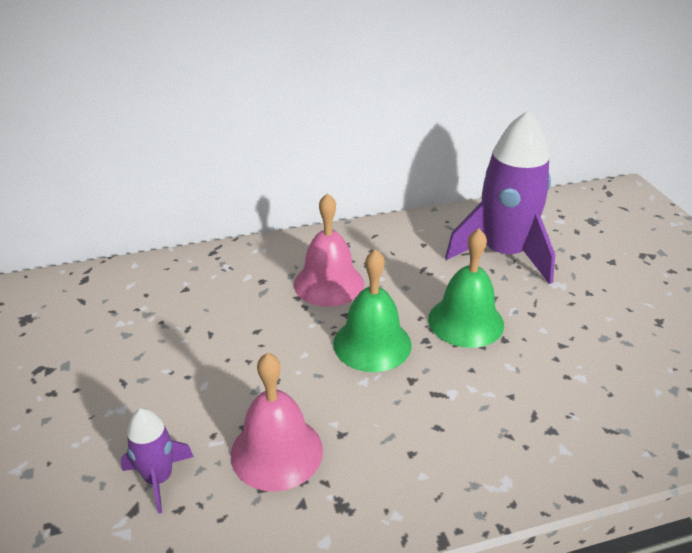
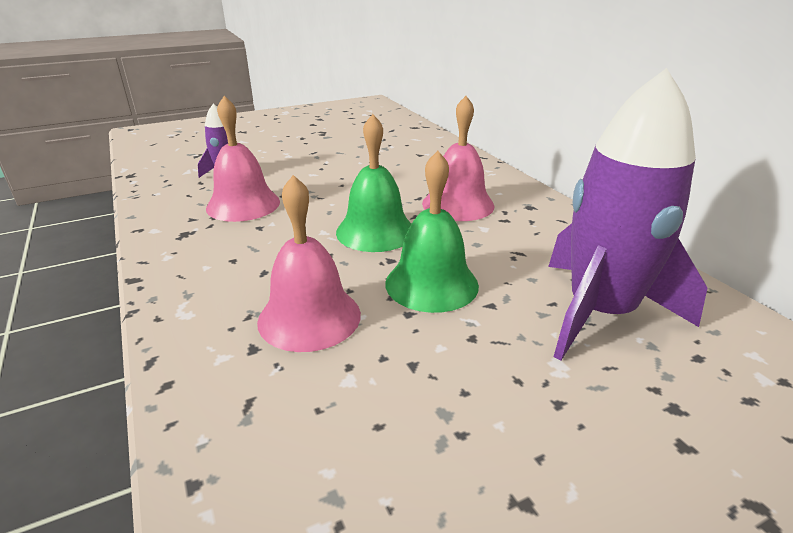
camera: 80 degrees right, 5 degrees down
none -> pink bell [257,175,361,352]

